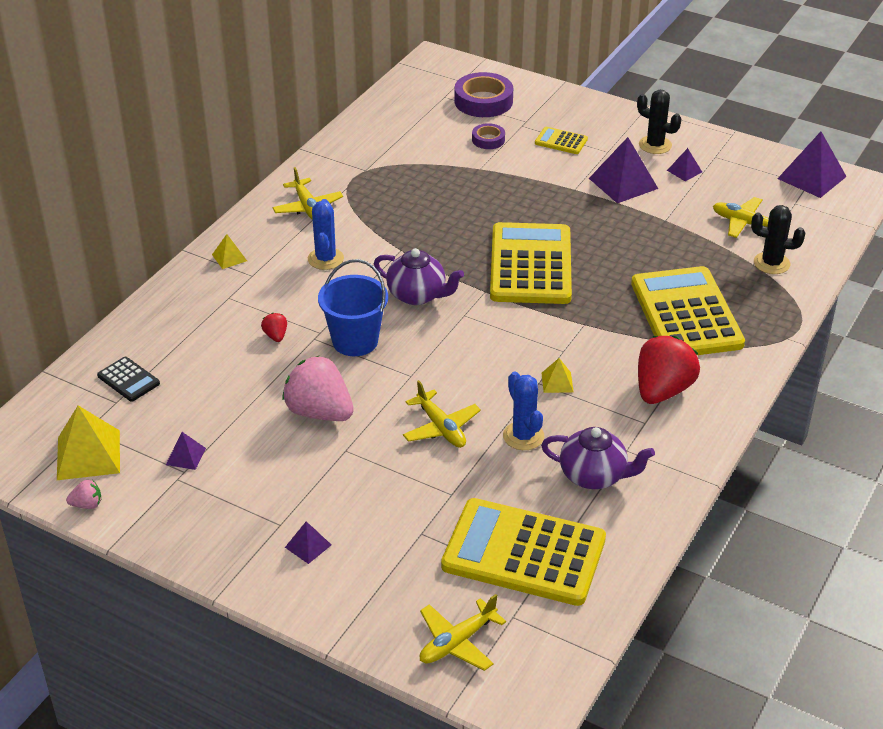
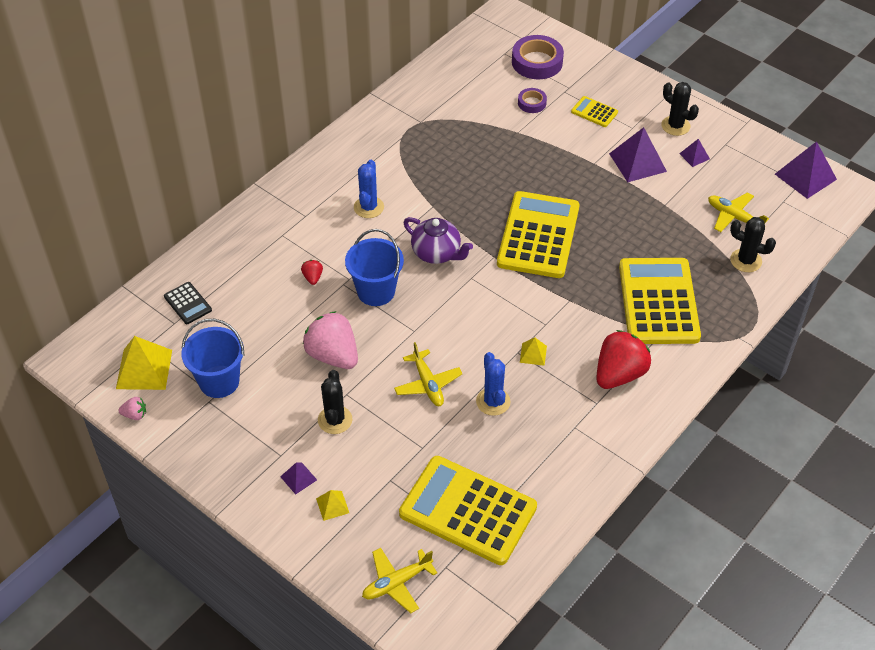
camera: 10 degrees right, 10 degrees up
purple pyramid [166,432,206,470] -> blue bucket [181,319,245,398]
yellow pyramid [212,234,247,269] -> yellow pyramid moved to [316,490,349,521]
yellow plane [272,167,343,219] -> none
purple teapot [541,427,655,489] -> none
none -> black cactus [318,370,352,434]

